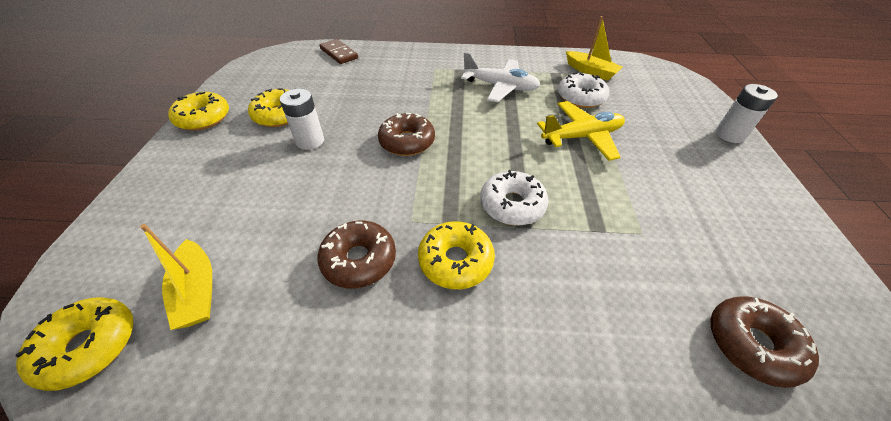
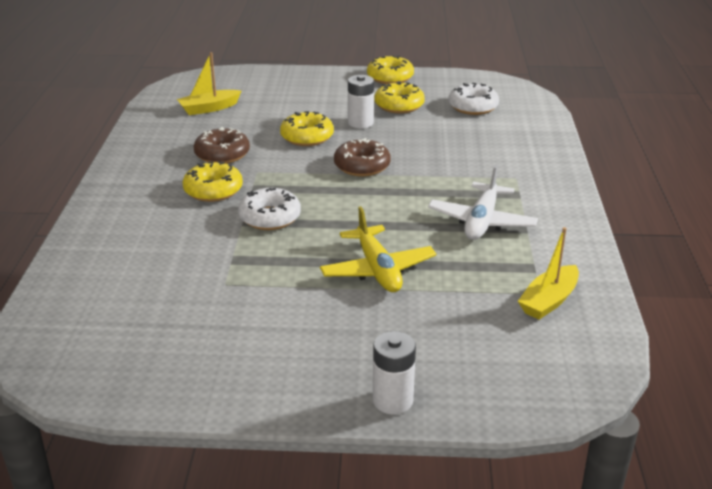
camera: 90 degrees right, 15 degrees down
yellow donut [16,297,133,391] -> yellow donut moved to [280,111,334,146]
brown domino [319,39,358,64] -> none
white donut [558,73,609,108] -> white donut moved to [448,83,499,115]
brown donut [710,296,819,388] -> none

